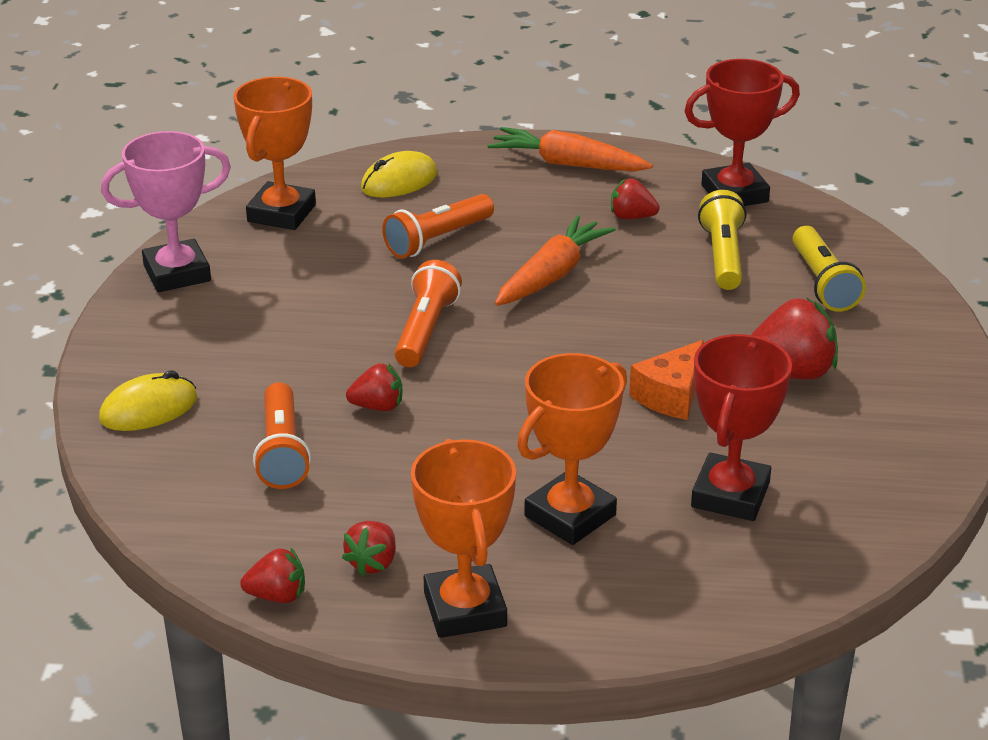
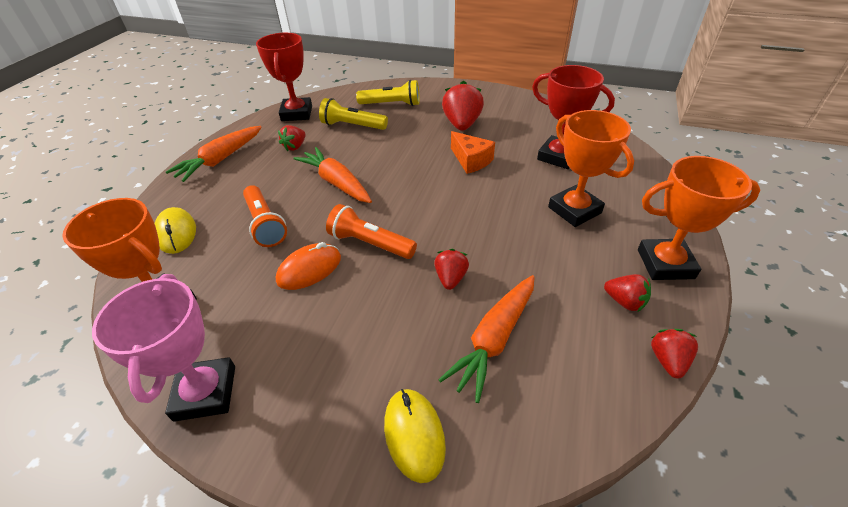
camera: 75 degrees left, 10 degrees up
orange flashlight [253,382,311,489] -> orange carrot [439,275,535,403]
none -> orange mouse [276,242,341,290]

